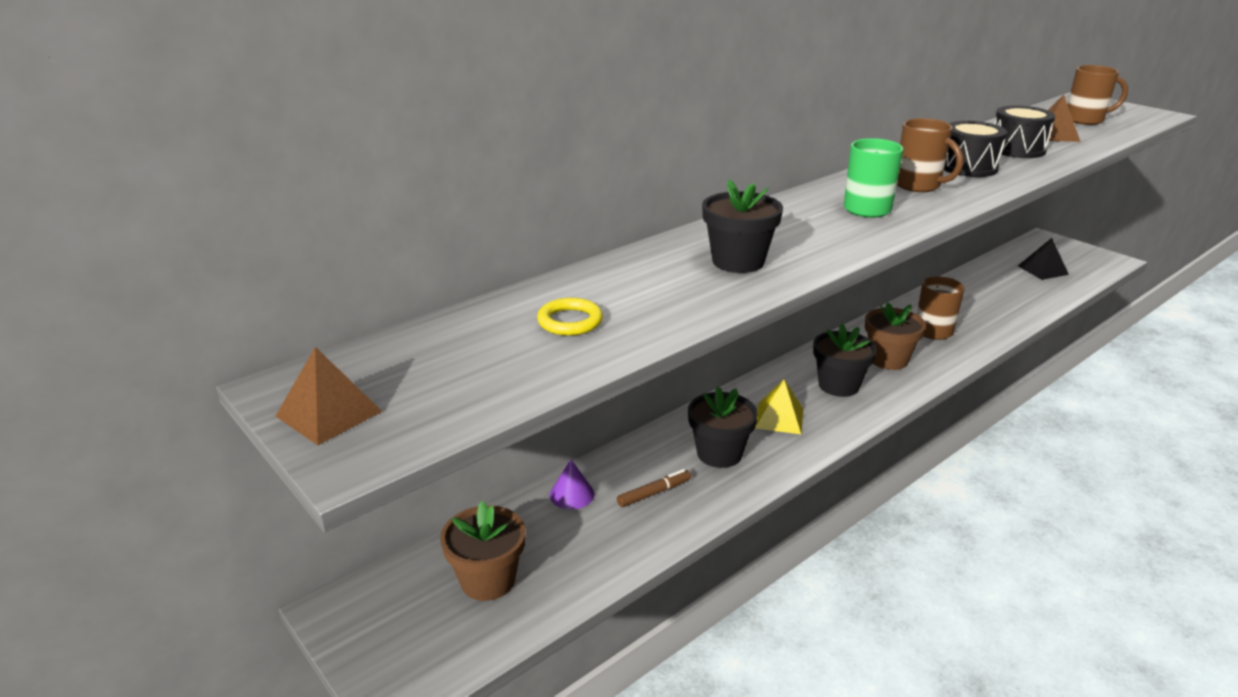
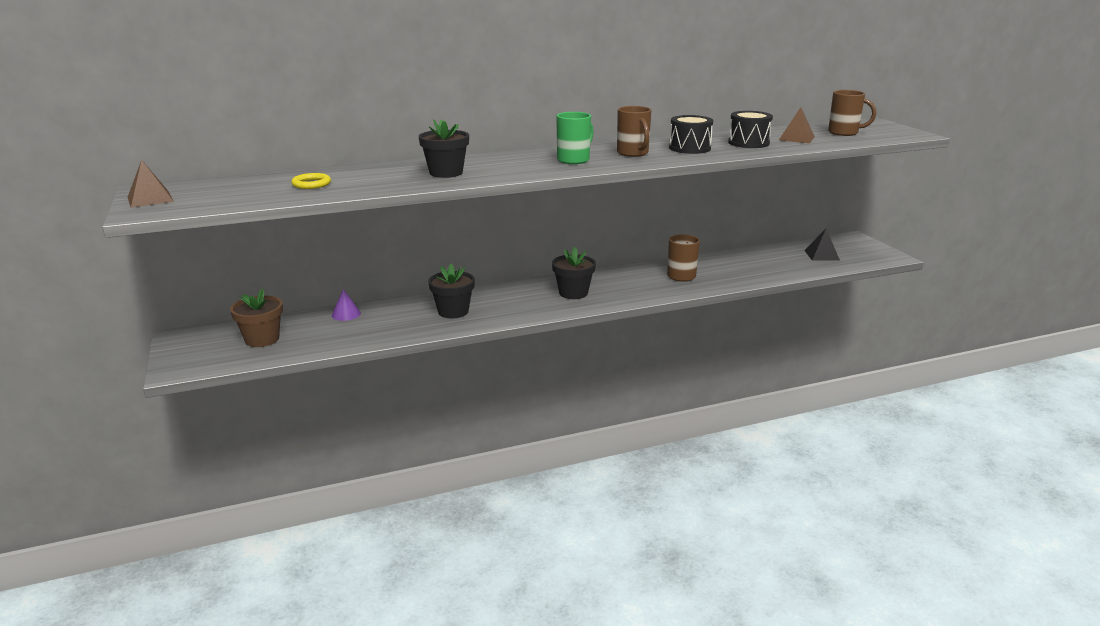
camera: 20 degrees right, 5 degrees down
brown marker [617,469,691,507] -> none
yellow pyramid [755,379,803,434] -> none
brown flower pot [865,303,926,370] -> none

